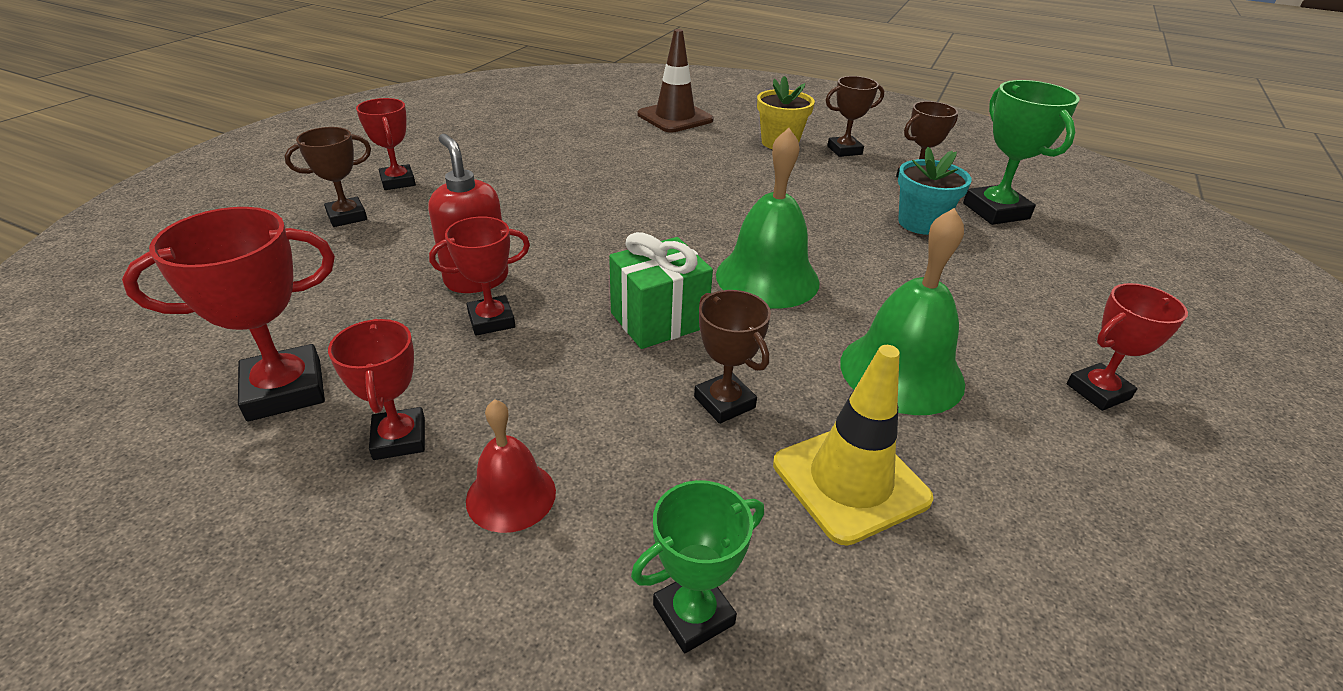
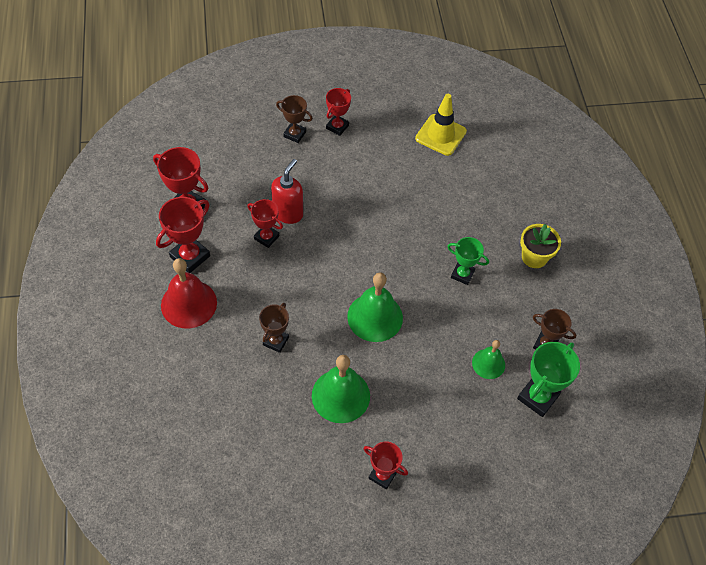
camera: 55 degrees right, 20 degrees up
red trophy [328,319,425,460] -> red trophy [156,197,210,273], size x1.53
red bell [466,399,556,533] -> red bell [161,258,217,329], size x1.71
green gift [609,232,713,349] -> none
green trophy [631,480,764,653] -> green trophy moved to [447,237,489,285]
brown traffic cone [638,29,714,133] -> none
yellow traffic cone [773,345,934,546] -> yellow traffic cone moved to [415,94,467,156]
brown trophy [826,76,884,157] -> none
turquoise flower pot [898,147,972,235] -> green bell [472,340,505,379]

